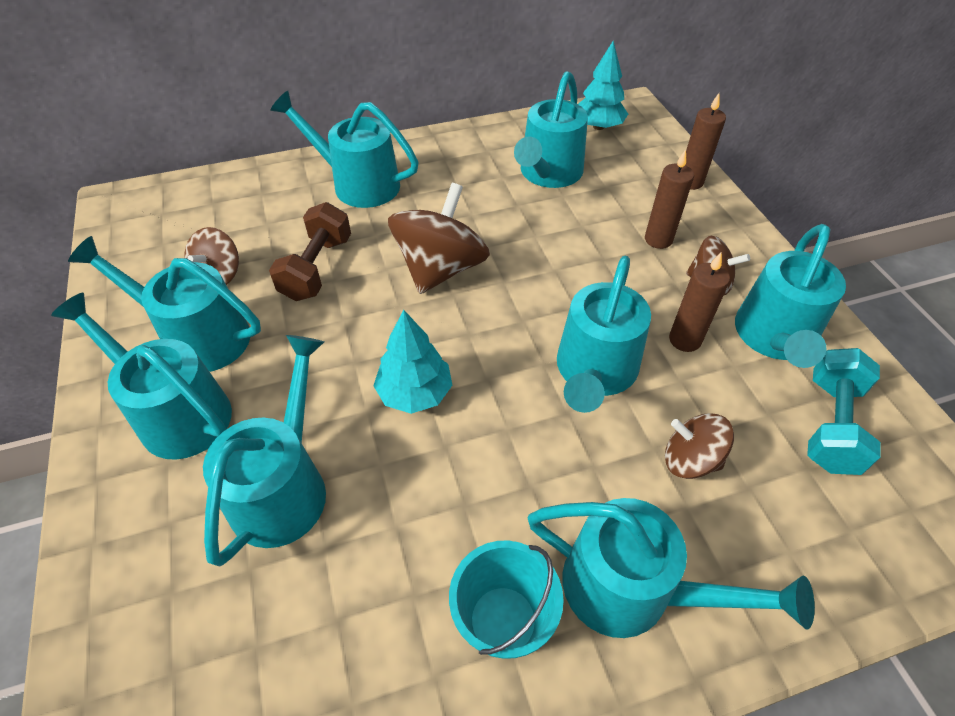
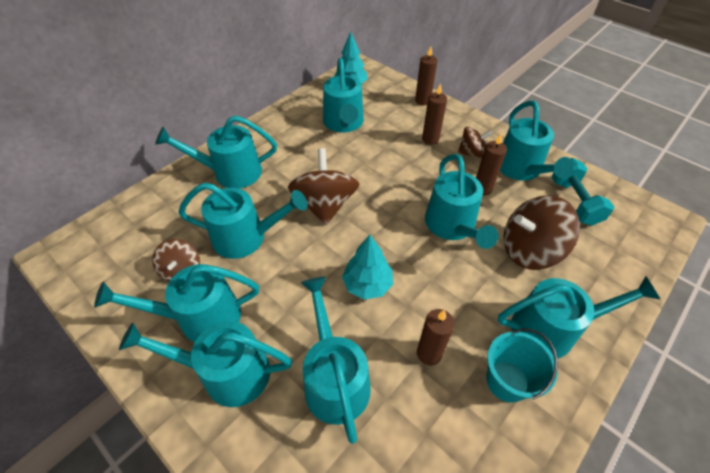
camera: 30 degrees left, 0 degrees up
brown dumbbell [269,202,351,301] -> turquoise watering can [178,183,307,259]
brown spinning top [665,413,734,479] -> brown spinning top [504,195,580,270], size x1.74
none -> brown candle [417,309,455,366]

